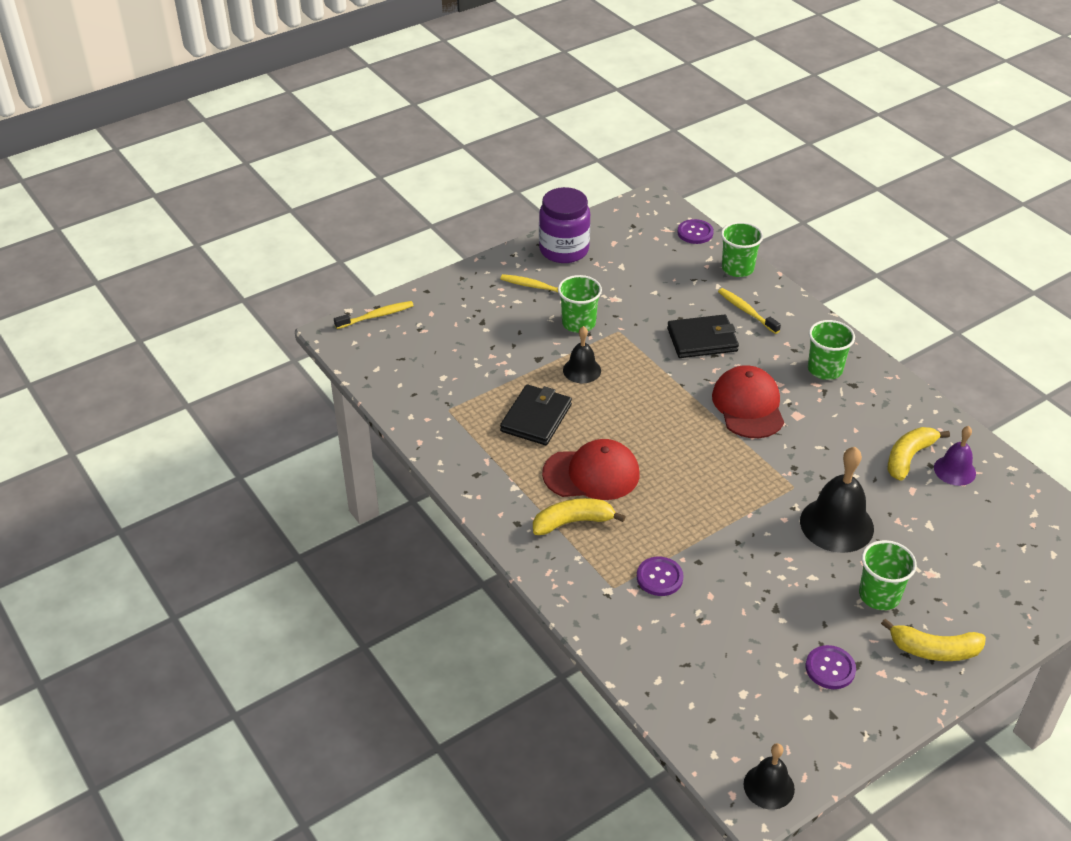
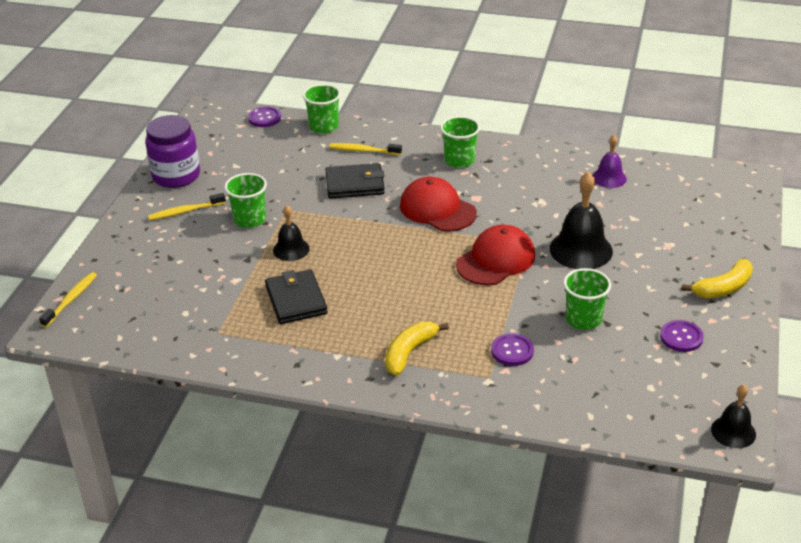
camera: 40 degrees left, 5 degrees down
red cap [542,439,640,500] -> red cap moved to [456,225,535,285]
black wallet [667,314,739,358] -> black wallet turned 45 degrees clockwise [325,163,385,199]
green cup [859,540,917,610] -> green cup moved to [563,268,611,330]
yellow banana [888,427,950,481] -> none

